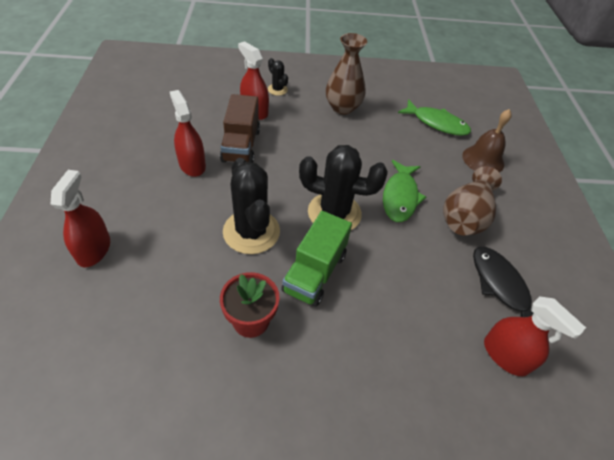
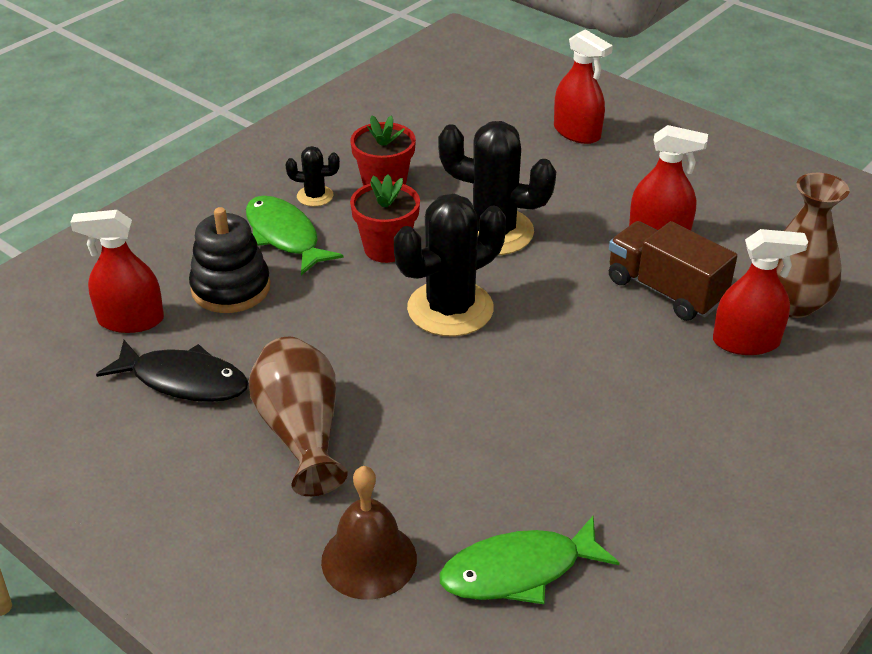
camera: 135 degrees right, 10 degrees down
black cactus [268,58,288,96] -> black cactus moved to [285,146,340,207]
green truck [281,211,352,307] -> red flower pot [350,174,420,263]
brown vase [326,33,367,115] -> brown vase moved to [776,173,850,318]
green fish [383,160,426,222] -> green fish moved to [246,196,343,275]
none -> black stacking toy [189,207,271,313]

